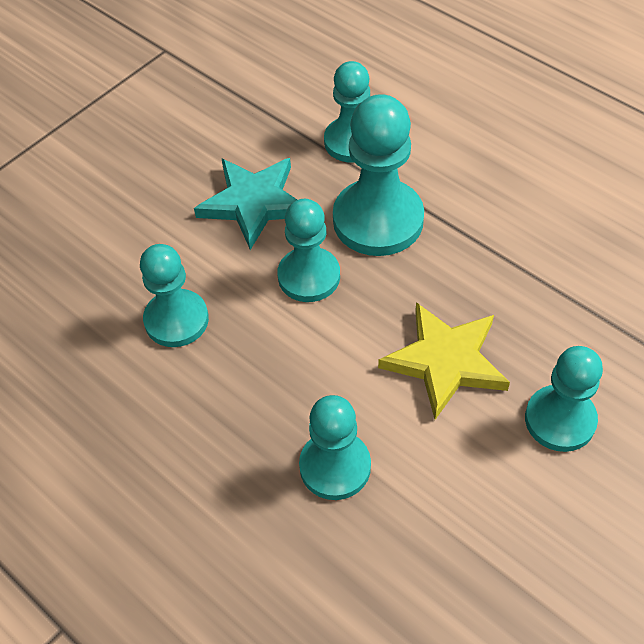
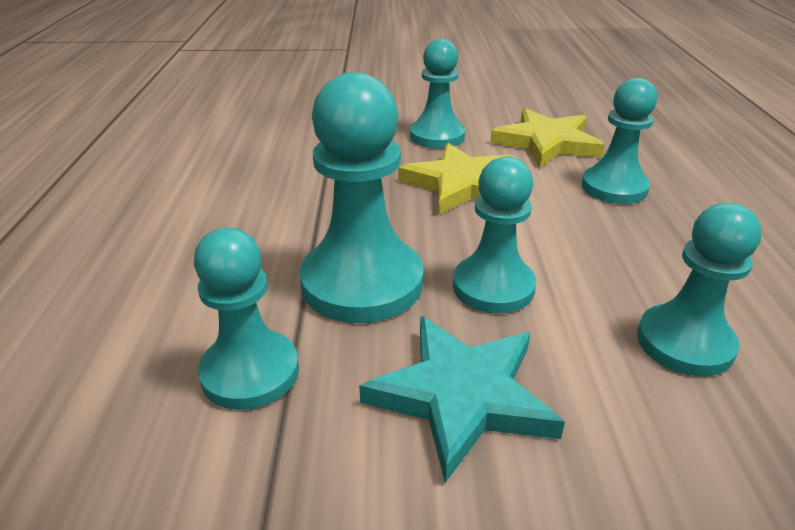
camera: 135 degrees left, 20 degrees down
none -> yellow star [490,108,605,167]

